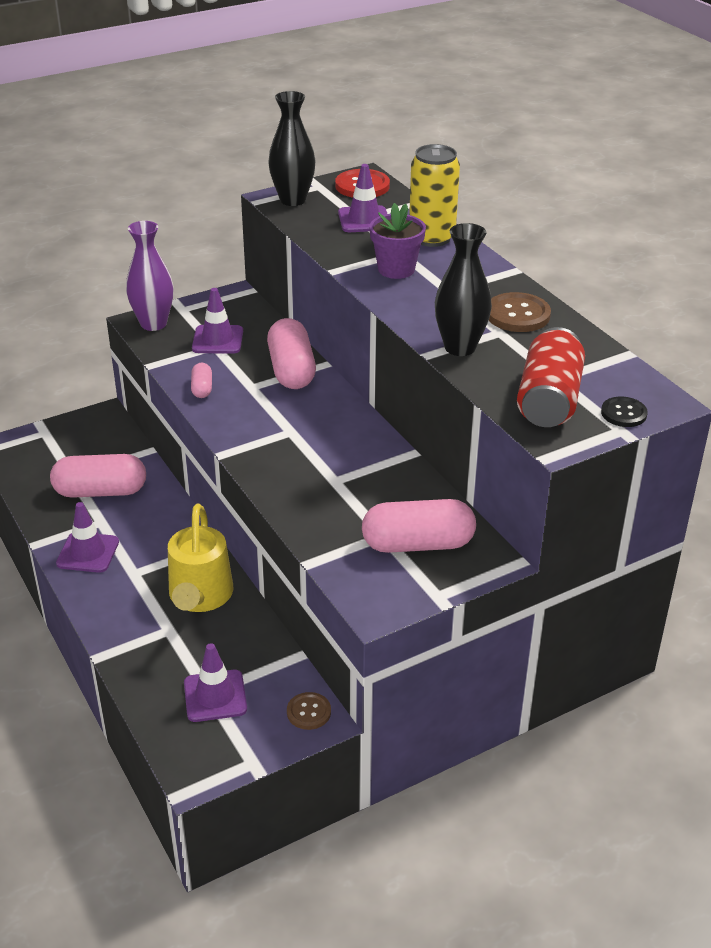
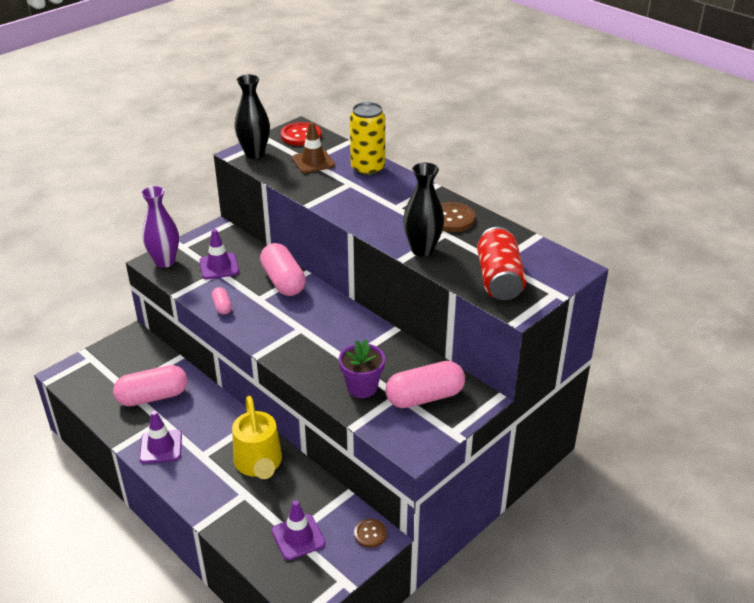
camera: 15 degrees left, 0 degrees up
purple traffic cone [338,164,387,232] -> brown traffic cone [292,122,335,173]
purple flower pot [369,203,426,279] -> purple flower pot moved to [339,339,385,398]
black button [601,397,648,427] -> none

